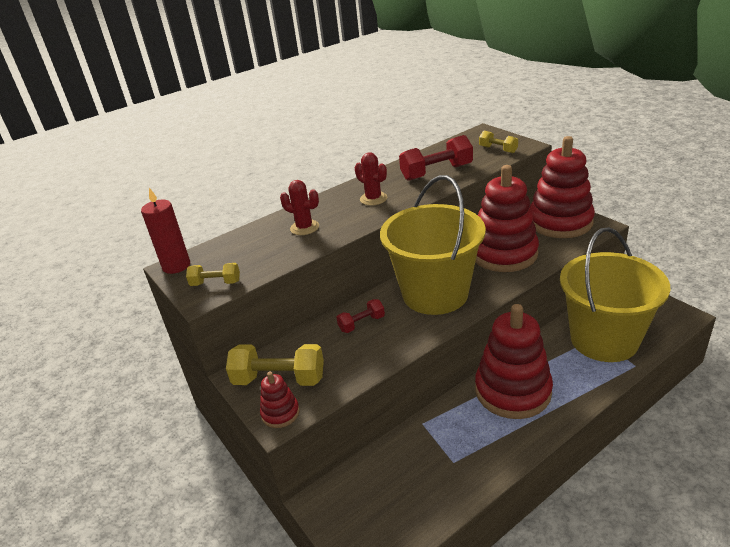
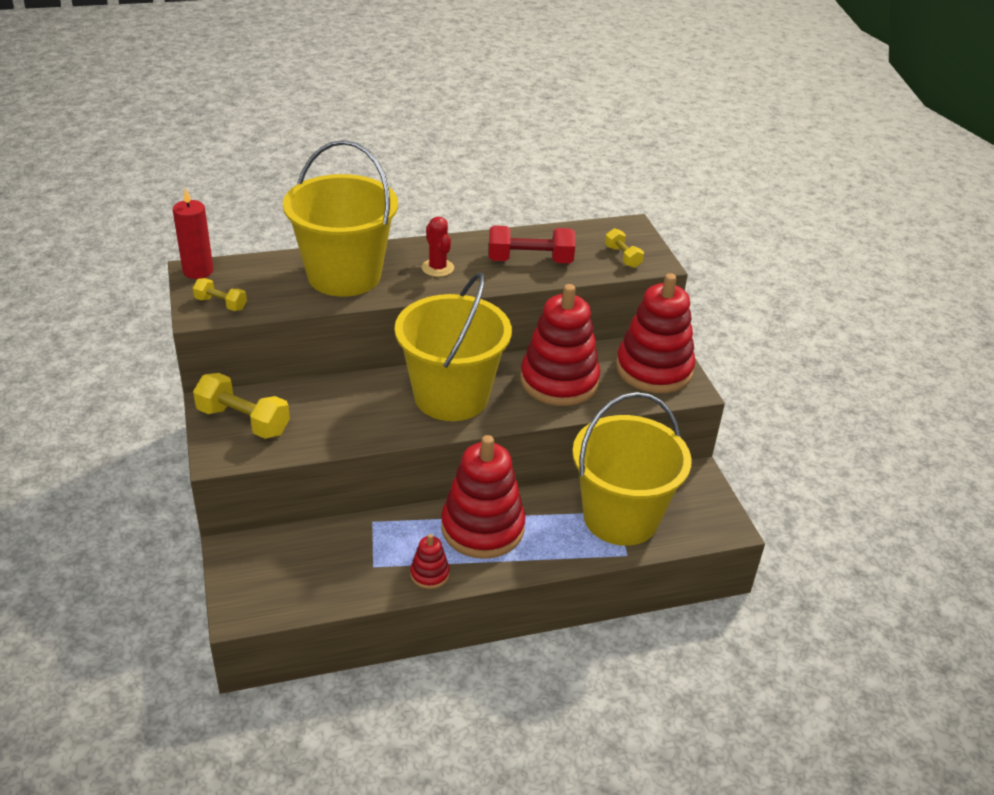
camera: 15 degrees right, 5 degrees up
red stacking toy [260,372,300,428] -> red stacking toy moved to [410,534,450,589]
red cactus [280,180,319,235] -> yellow bucket [283,140,398,297]
red dumbbell [336,299,385,333] -> none

